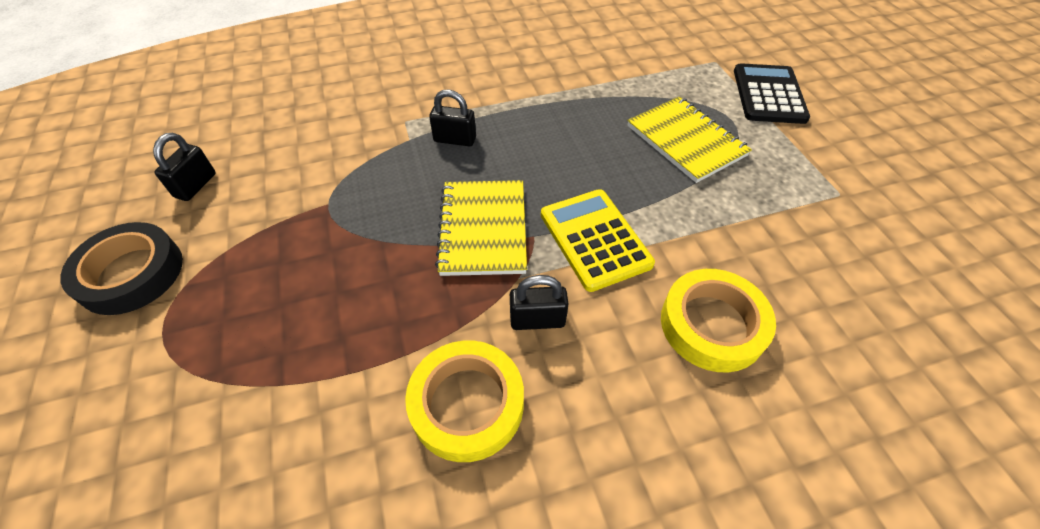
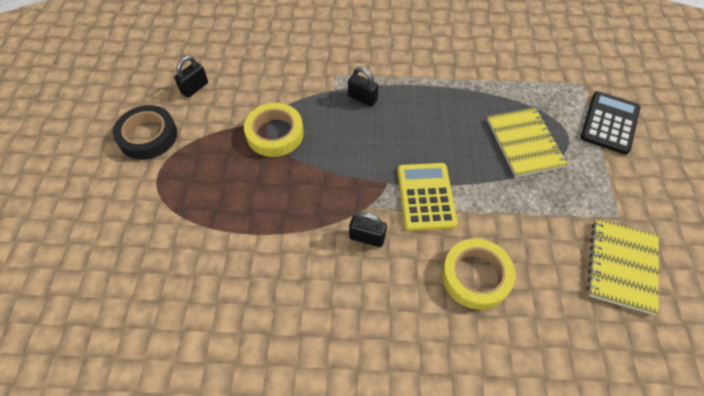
camera: 20 degrees right, 5 degrees up
yellow tape [405,340,524,462] -> yellow tape moved to [244,103,304,157]
yellow notebook [435,180,527,276] -> yellow notebook moved to [587,218,659,315]

